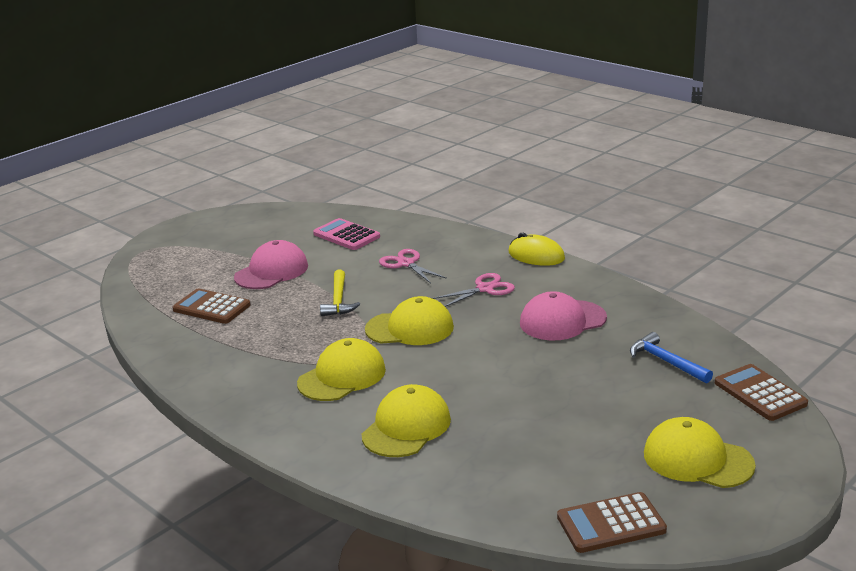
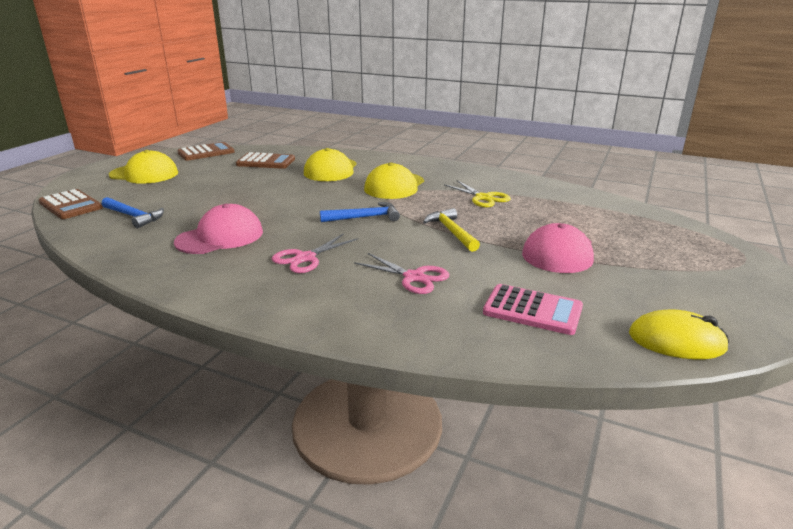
camera: 160 degrees right, 0 degrees up
brown calculator [172,288,251,324] -> brown calculator moved to [236,152,295,169]
yellow cap [365,296,454,345] -> blue hammer [320,202,400,222]
yellow mouse [508,233,565,266] -> yellow mouse moved to [629,309,729,359]
none -> yellow scissors [444,180,511,207]

